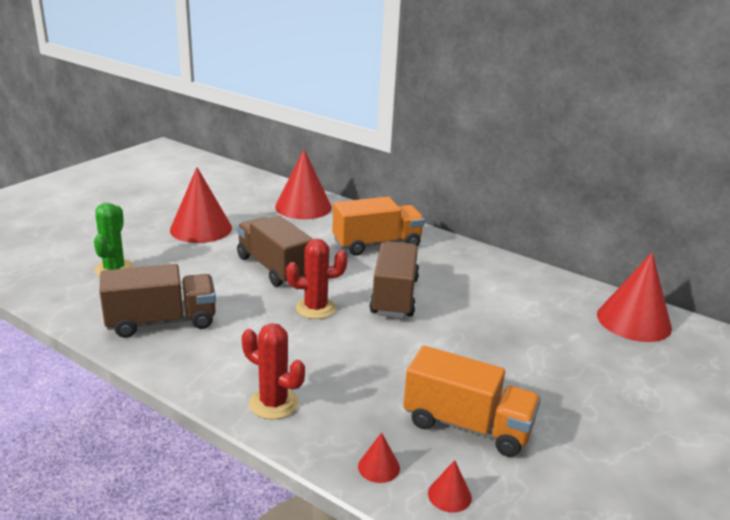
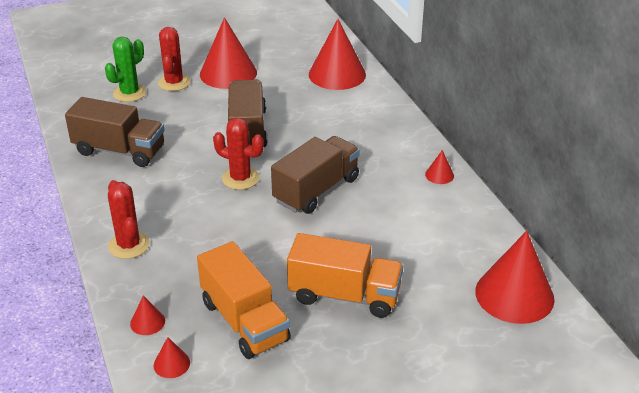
camera: 35 degrees right, 10 degrees up
orange truck [332,197,425,256] -> orange truck moved to [287,233,403,318]
none -> red cactus [158,27,190,91]
none -> red cone [425,150,454,184]

